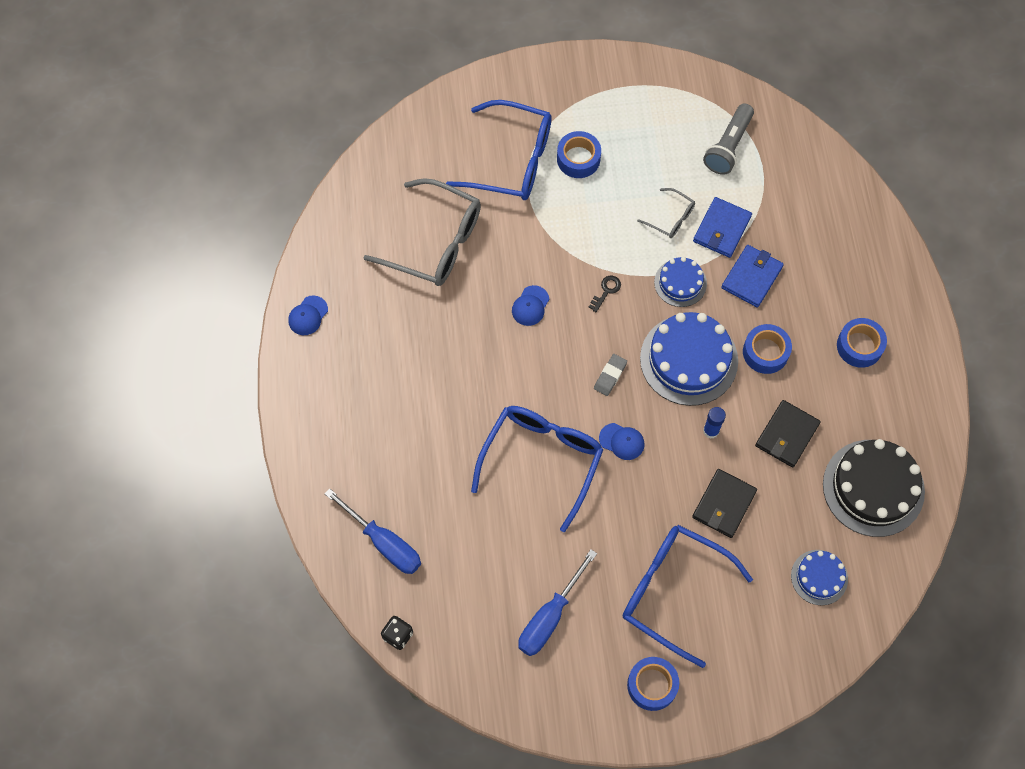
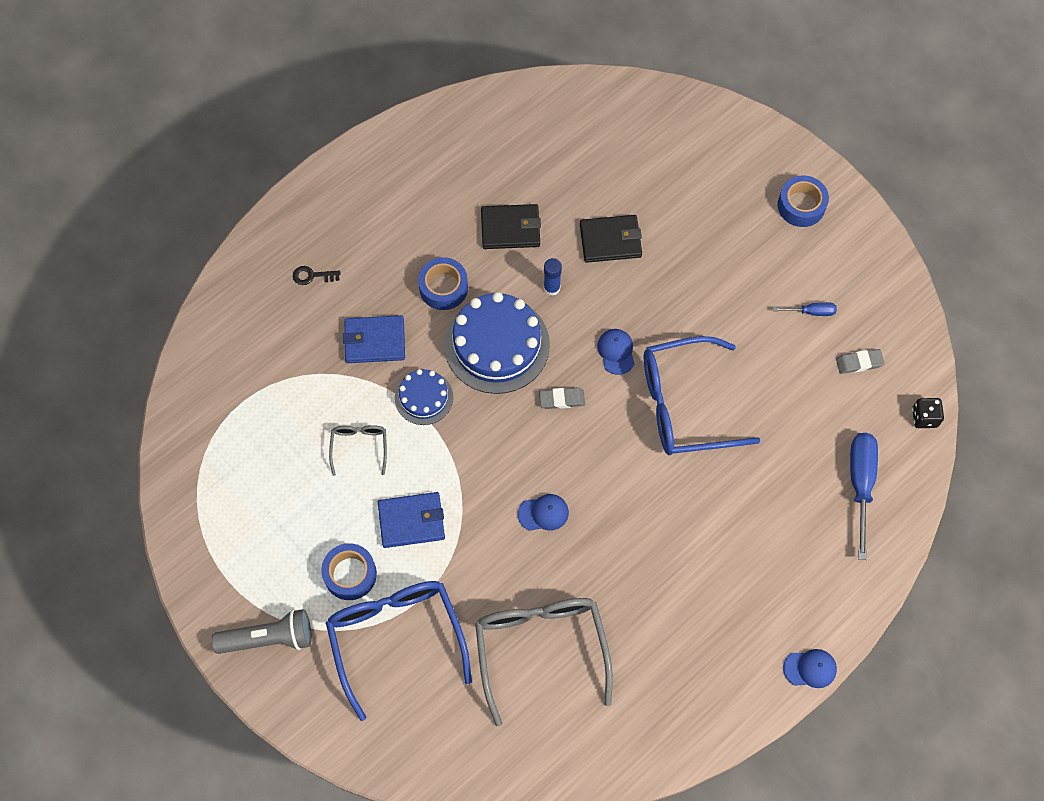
camera: 125 degrees left, 0 degrees up
blue cap [288,295,328,335] -> blue cap moved to [783,649,837,688]
blue screwdriver [518,549,597,656] -> blue screwdriver [773,302,837,316], size x0.51
black key [588,276,621,312] -> black key moved to [293,266,340,285]
blue glasses [622,525,753,668] -> none
blue wallet [693,197,752,258] -> blue wallet moved to [378,492,445,548]
grey flashlight [703,103,754,175] -> grey flashlight moved to [212,609,311,654]
blue cake [791,550,848,605] -> none
black cake [823,439,925,537] -> none
blue tape [837,318,887,368] -> none
none -> grey eraser [836,349,885,374]

